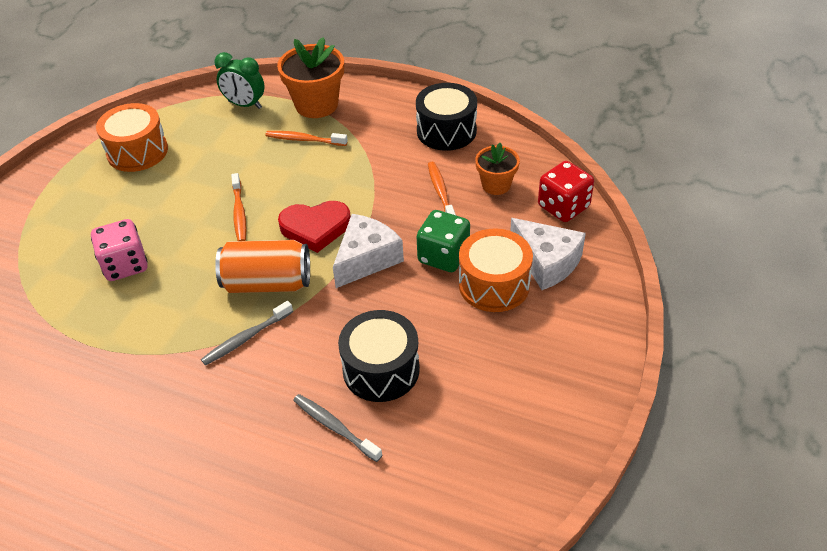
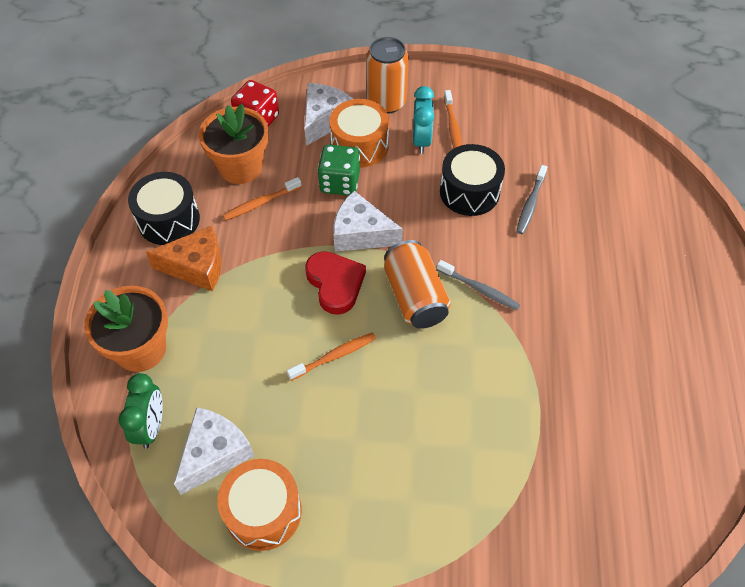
camera: 110 degrees left, 10 degrees up
pink dice [91,219,148,281] -> none
orange toothbrush [265,131,348,146] -> orange toothbrush moved to [444,90,462,148]
orange flower pot [475,143,520,195] -> orange flower pot [199,104,268,184], size x1.66
none -> orange cheese [146,226,221,292]
none -> white cheese [174,407,254,495]
none -> orange can [366,37,409,114]
none -> turquoise clock [413,86,434,154]

